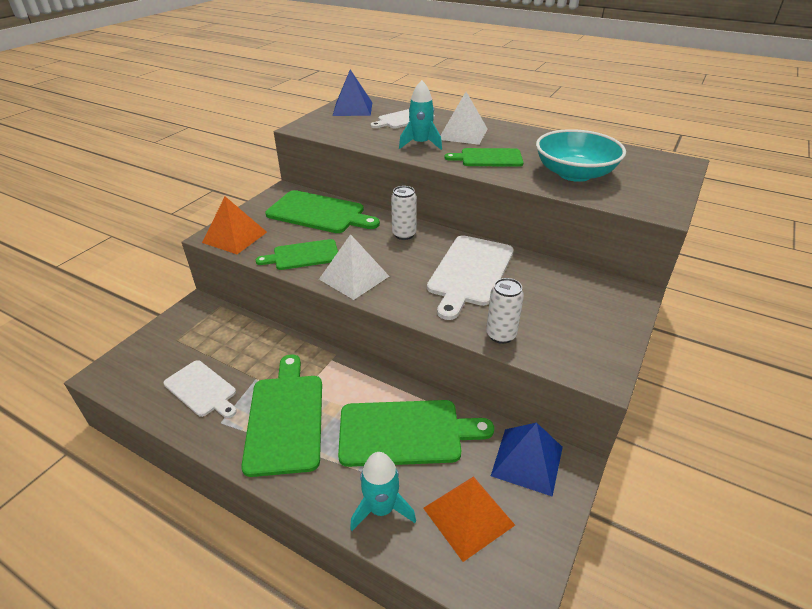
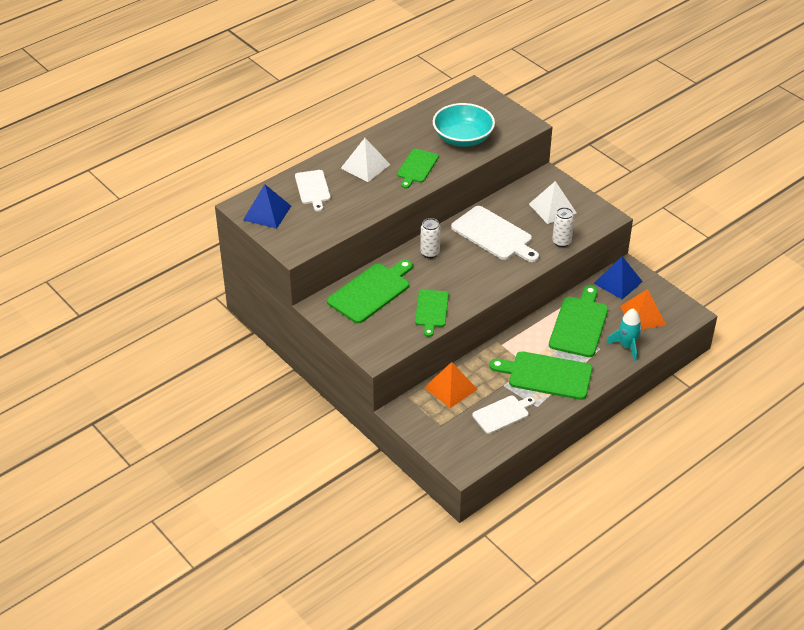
camera: 70 degrees left, 5 degrees up
orange pyramid [202,197,267,254] -> orange pyramid moved to [424,362,478,408]
white pyramid [319,234,389,300] -> white pyramid moved to [529,181,576,224]
turquoise rocket [399,80,442,150] -> none

